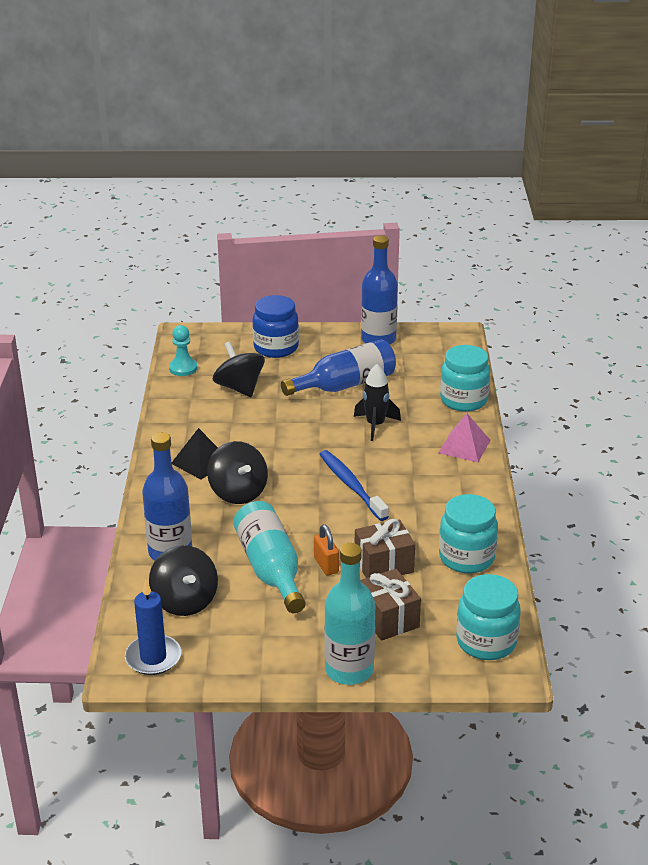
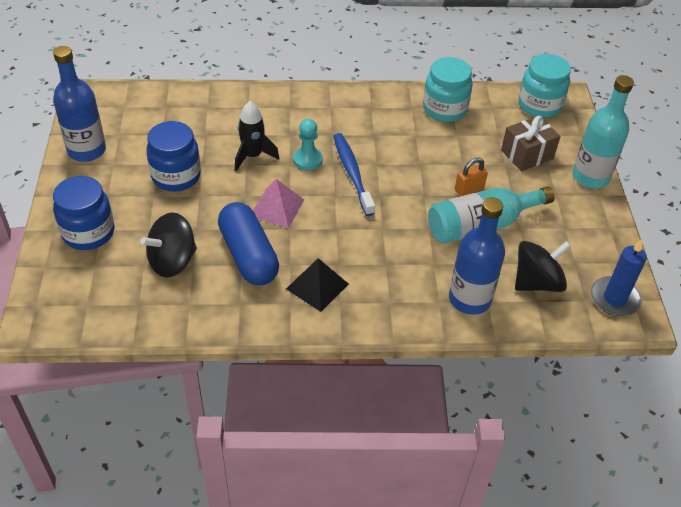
camera: 95 degrees left, 15 degrees up
turquoise pawn [169,325,197,376] -> turquoise pawn moved to [293,119,323,170]
black spinning top [207,441,268,504] -> none
blue bottle [281,339,396,396] -> blue jar [147,121,201,191]
blue toothbrush [319,450,389,521] -> blue toothbrush turned 105 degrees clockwise [334,133,375,216]
brown gift [355,519,415,578] -> none
pink pyramid [438,413,490,462] -> pink pyramid moved to [253,179,304,228]
turquoise jar [440,345,490,412] -> none
none -> blue capsule [218,202,279,285]

